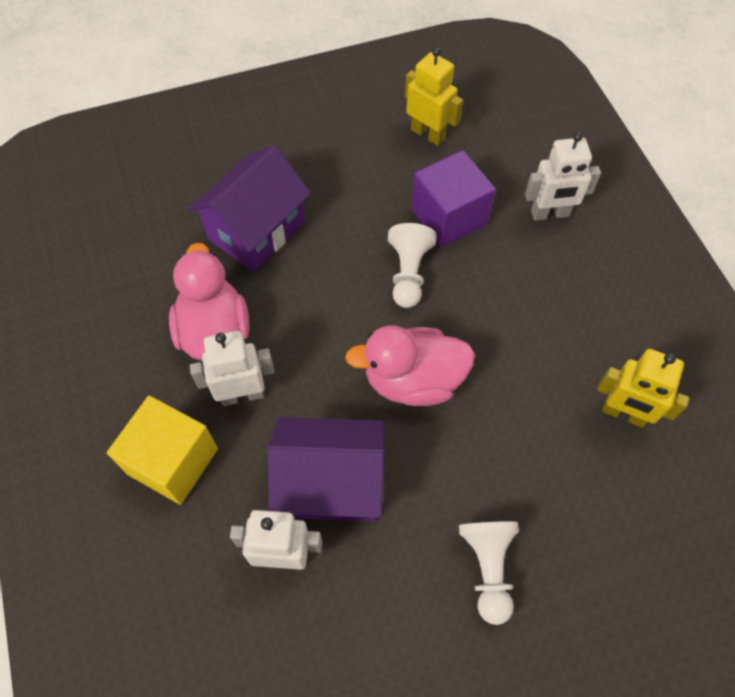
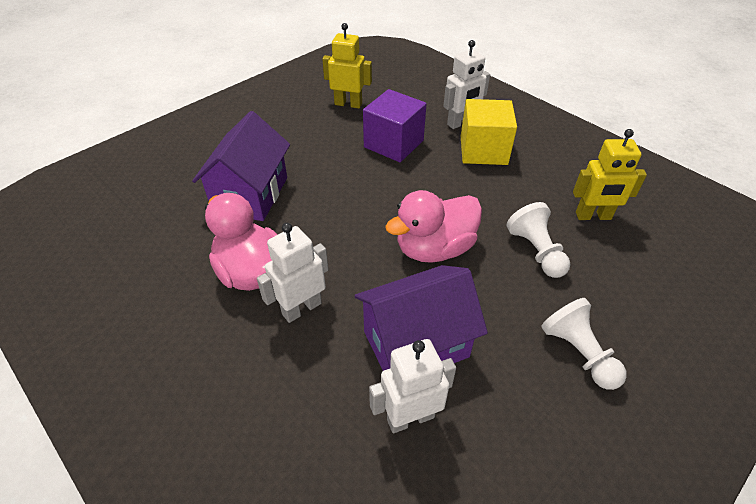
camera: 25 degrees left, 15 degrees down
yellow cube [107,396,218,505] -> yellow cube moved to [461,99,517,165]
white pawn [388,223,436,308] -> white pawn moved to [506,202,570,278]

